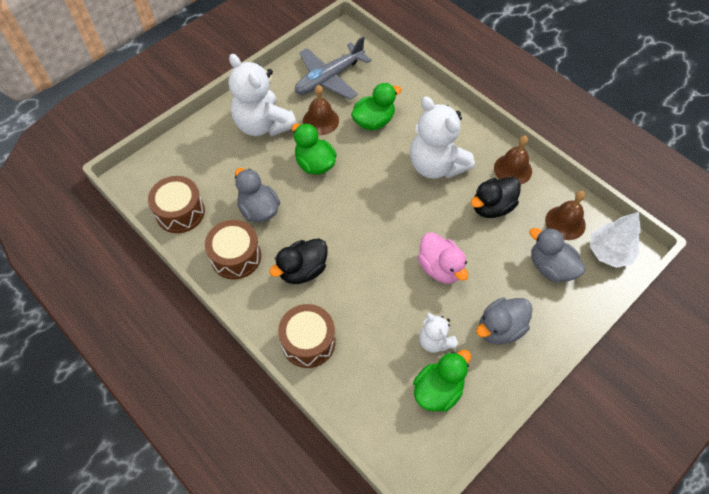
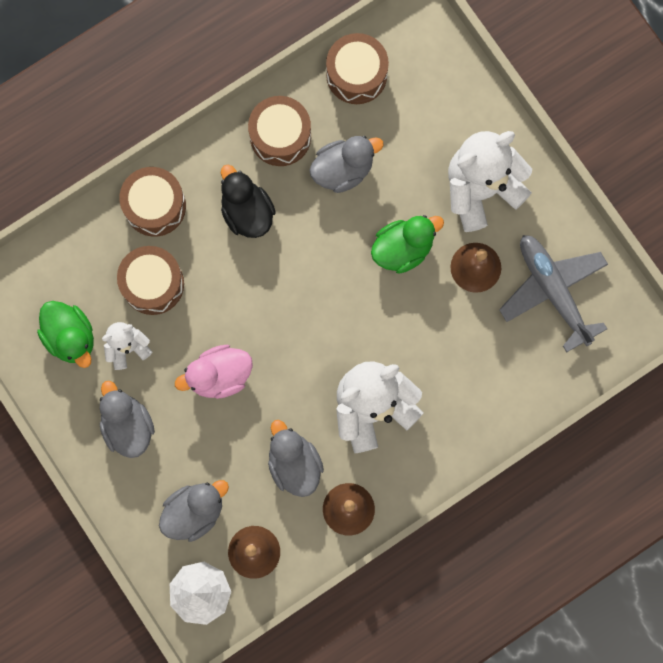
camera: 100 degrees right, 20 degrees up
green duck [351,83,401,130] -> none
black duck [471,177,521,218] -> grey duck [268,420,324,497]
none -> brown drum [117,246,184,315]

